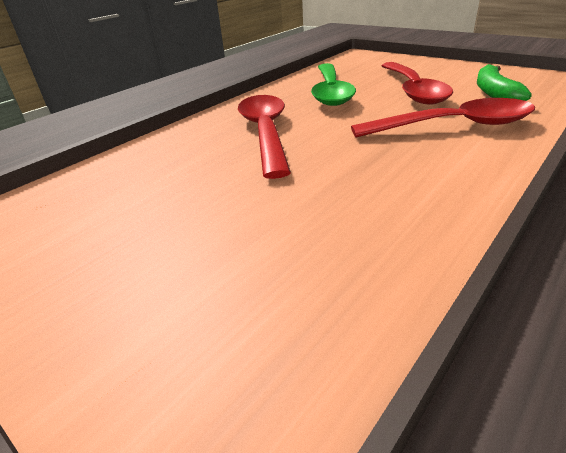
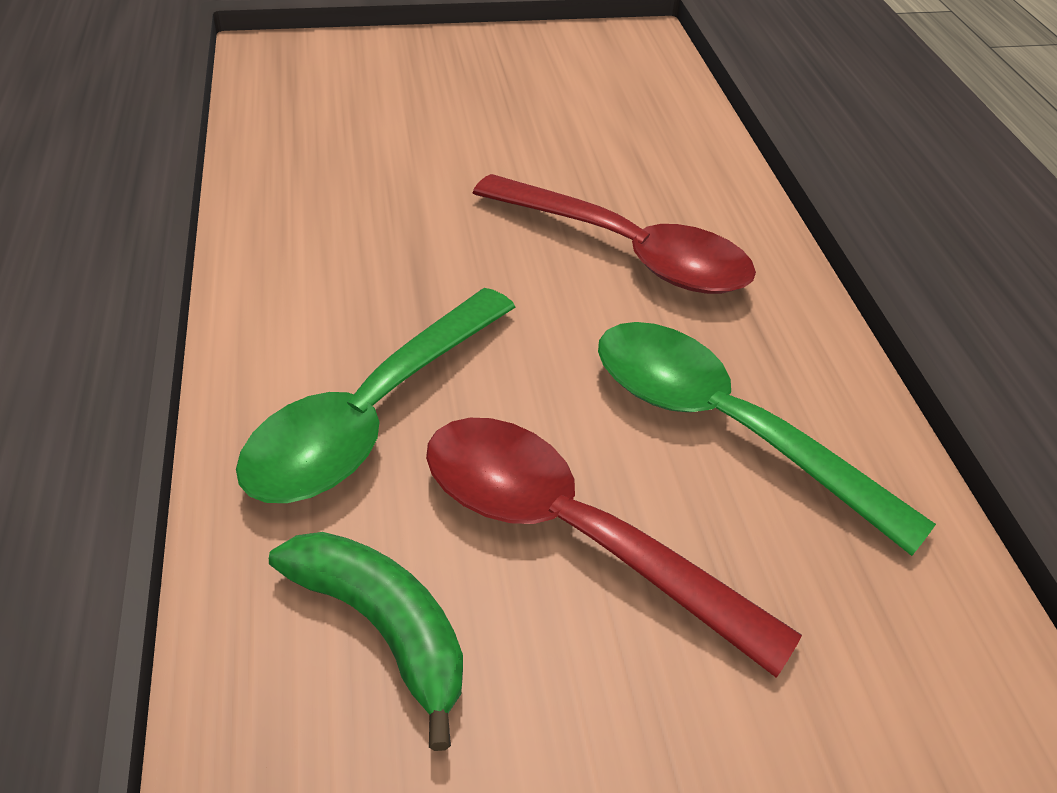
camera: 125 degrees right, 10 degrees up
red spoon [351,98,535,138] -> green spoon [236,288,515,503]

